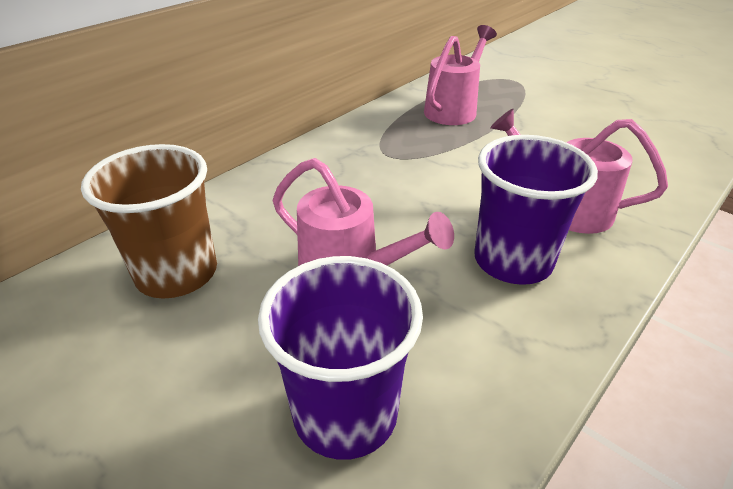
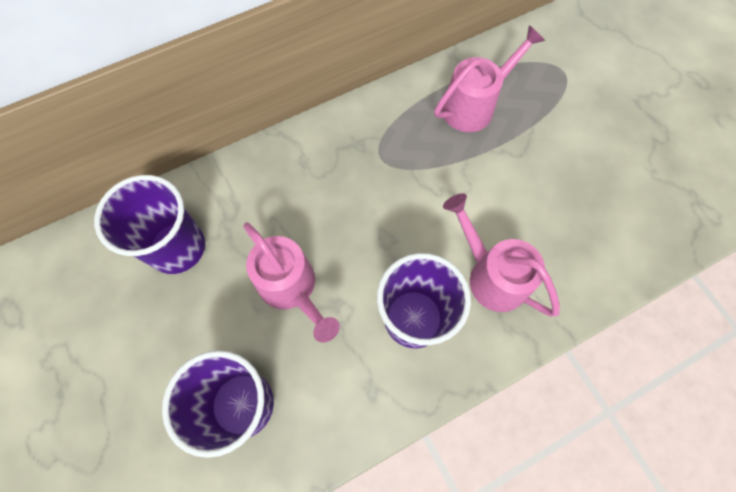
camera: 20 degrees right, 30 degrees up
brown cup [81,144,217,299] -> purple cup [94,175,205,274]

